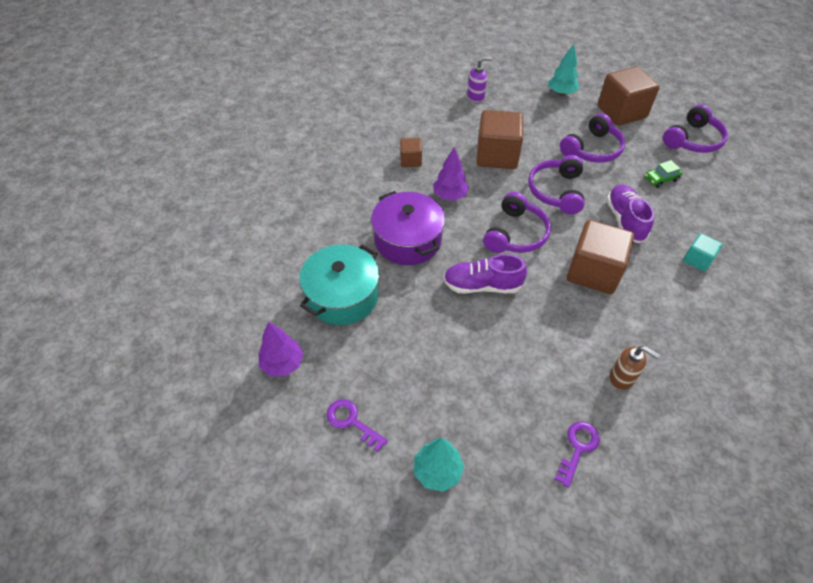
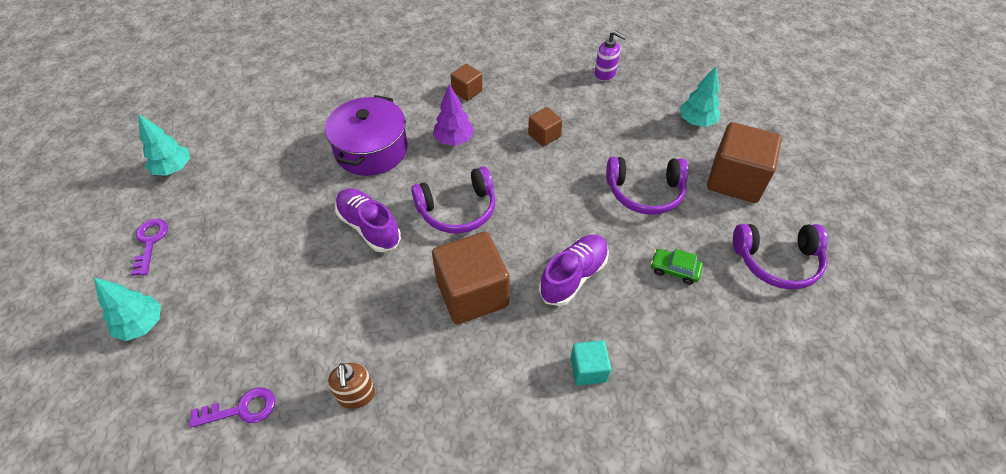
camera: 45 degrees right, 0 degrees up
purple tree [259,322,304,376] -> turquoise tree [138,114,190,176]
turquoise pot [299,244,379,325] -> none
brown cube [476,110,523,169] -> brown cube [528,107,563,147], size x0.51
purple headphones [528,155,585,214] -> none

